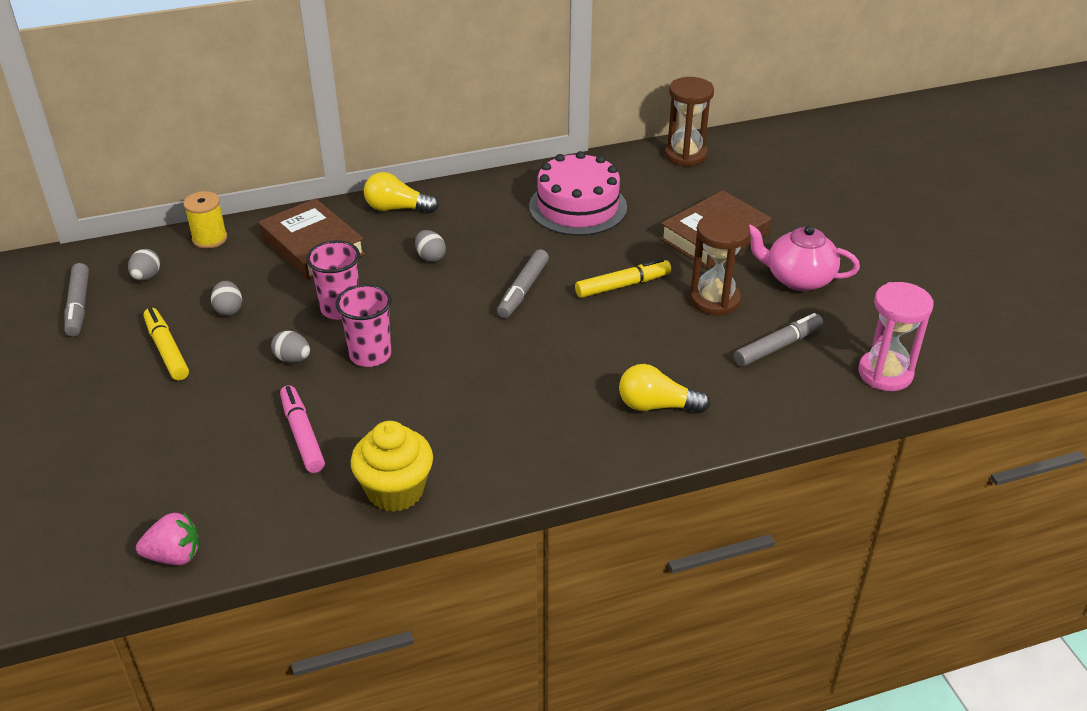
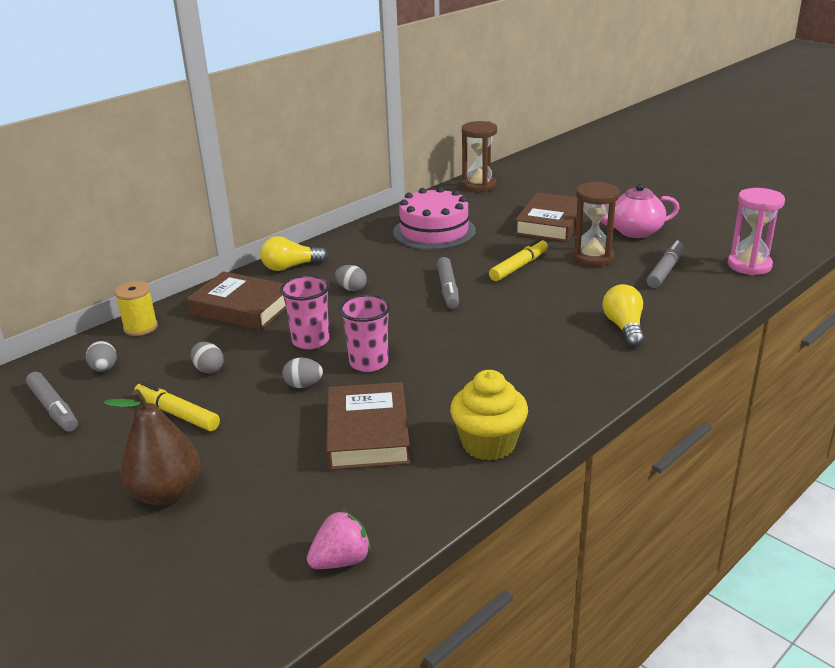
camera: 25 degrees left, 10 degrees down
pink marker [280,385,325,473] -> brown book [326,382,410,470]
yellow light bulb [619,364,710,413] -> yellow light bulb turned 105 degrees clockwise [603,284,644,347]
none -> brown pear [104,389,200,505]

